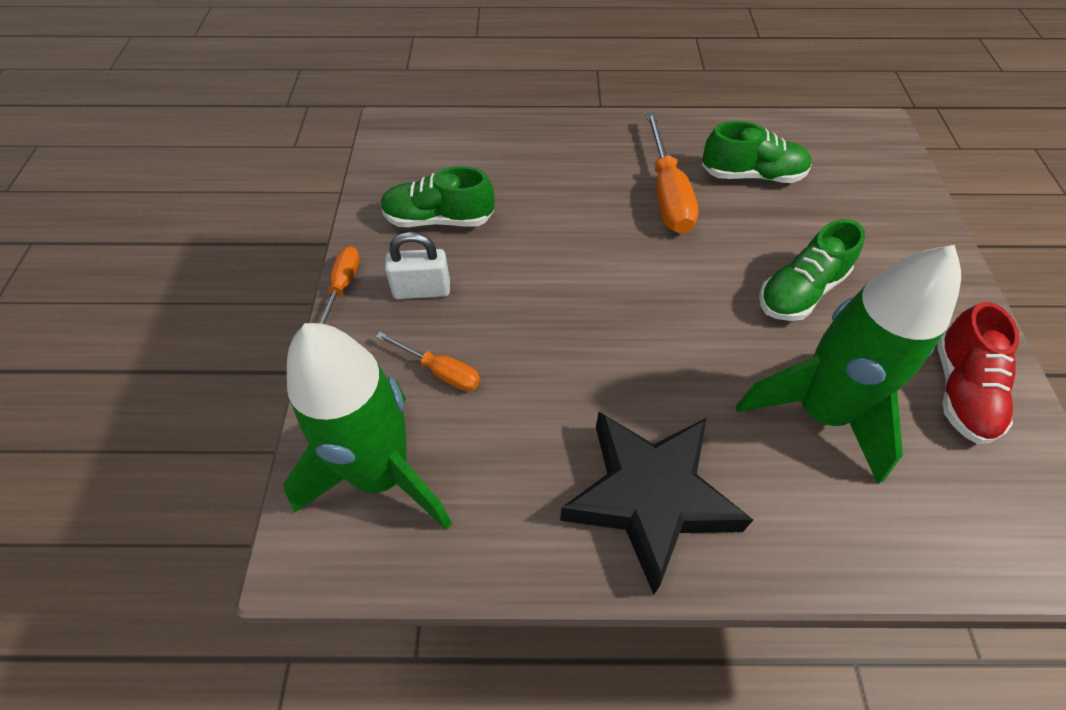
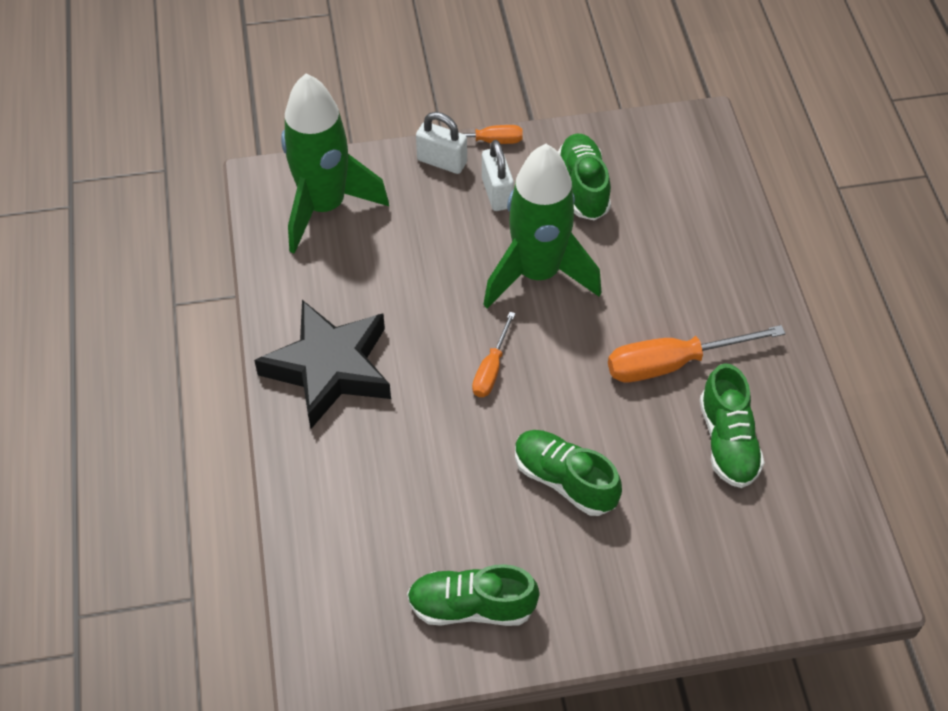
camera: 80 degrees right, 0 degrees up
orange screwdriver [376,332,480,391] -> orange screwdriver moved to [472,312,515,397]
green rocket [736,245,961,484] -> green rocket moved to [483,144,602,308]
red shoe [937,302,1020,444] -> green shoe [407,564,540,626]
none -> white padlock [416,112,467,174]

